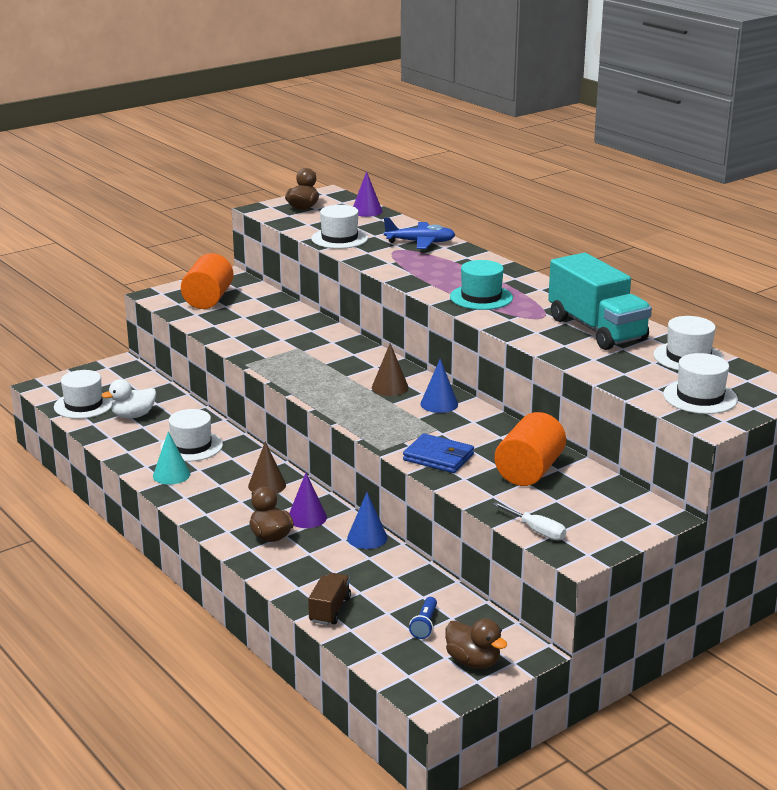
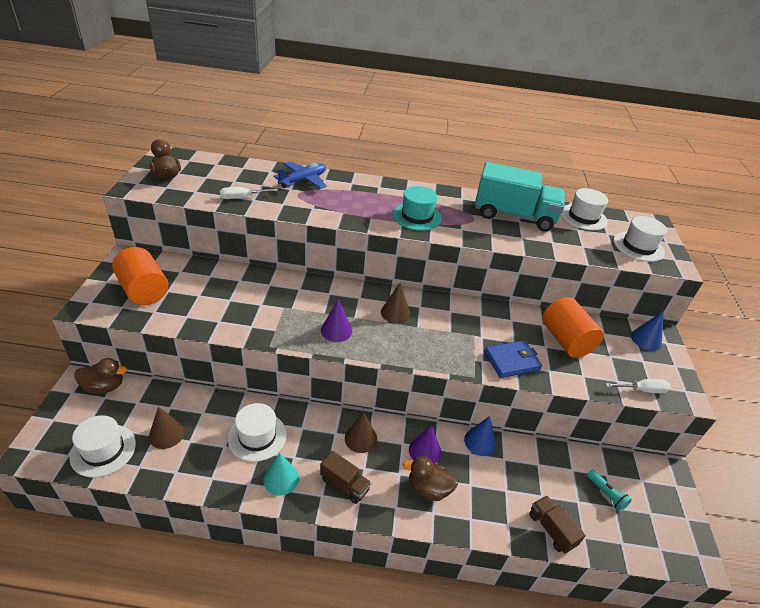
camera: 50 degrees left, 15 degrees up
white duck [102,379,156,419] -> brown cone [149,407,184,449]
white hat [311,205,368,249] -> white screwdriver [220,187,278,199]
purple cone [353,171,383,217] -> purple cone moved to [321,300,352,342]
blue flashlight [409,597,437,639] -> turquoise flashlight [587,469,632,512]
blue cone [420,359,458,413] -> blue cone moved to [631,311,664,351]
brown duck [445,619,507,669] -> brown duck moved to [74,358,127,394]
none -> brown truck [320,451,371,504]

